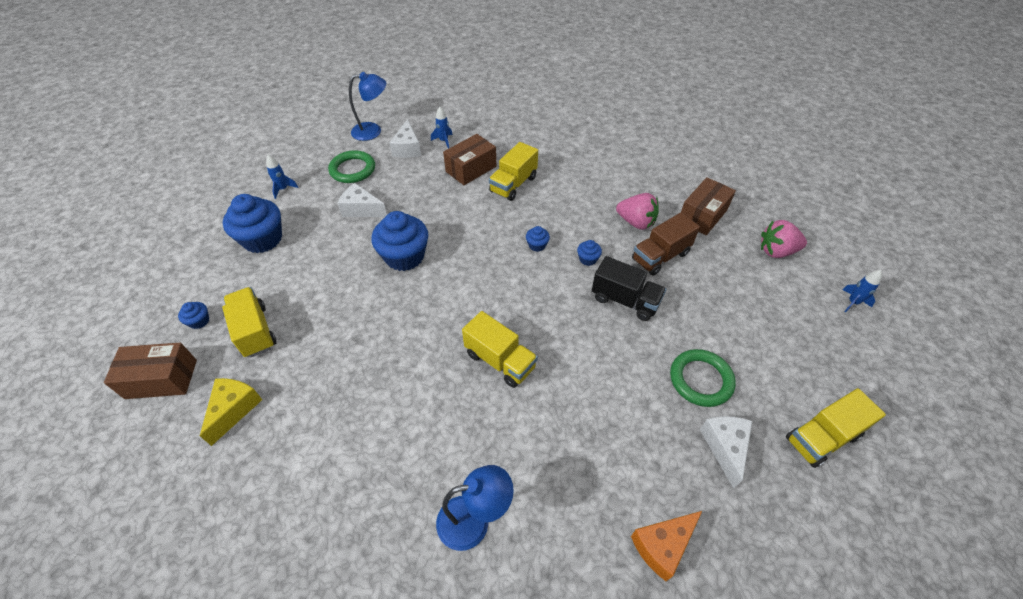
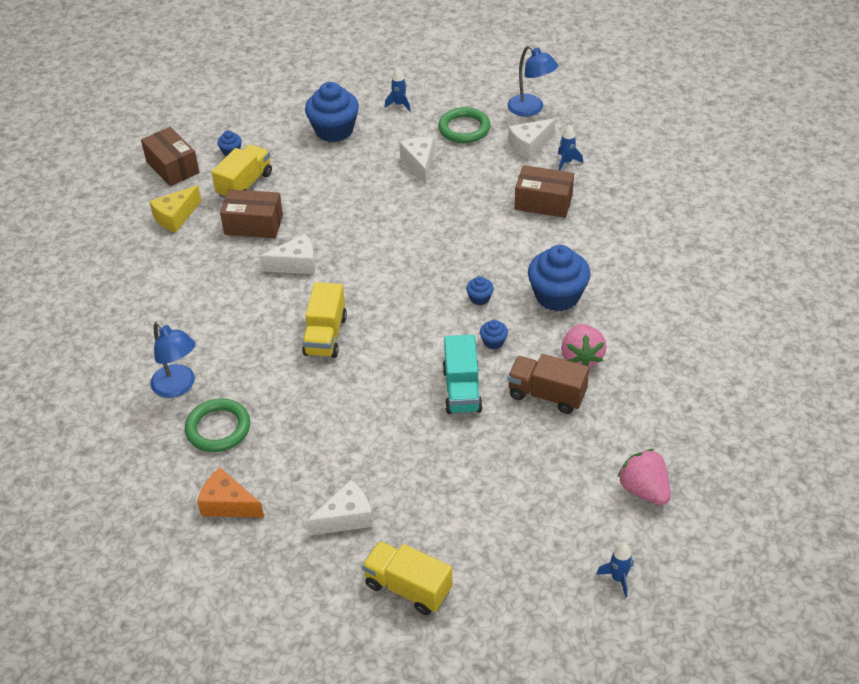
camera: 60 degrees right, 5 degrees down
yellow cheese [200,378,262,446] -> yellow cheese turned 150 degrees clockwise [149,185,201,233]
blue cupcake [372,211,428,271] -> blue cupcake moved to [528,245,591,311]
yellow truck [489,142,538,201] -> none
black truck [592,256,666,321] -> turquoise truck [442,334,483,414]
green ring [670,349,736,407] -> green ring moved to [185,398,250,452]
brown box [681,177,736,235] -> brown box moved to [220,189,283,238]
none -> white cheese [259,234,315,274]

